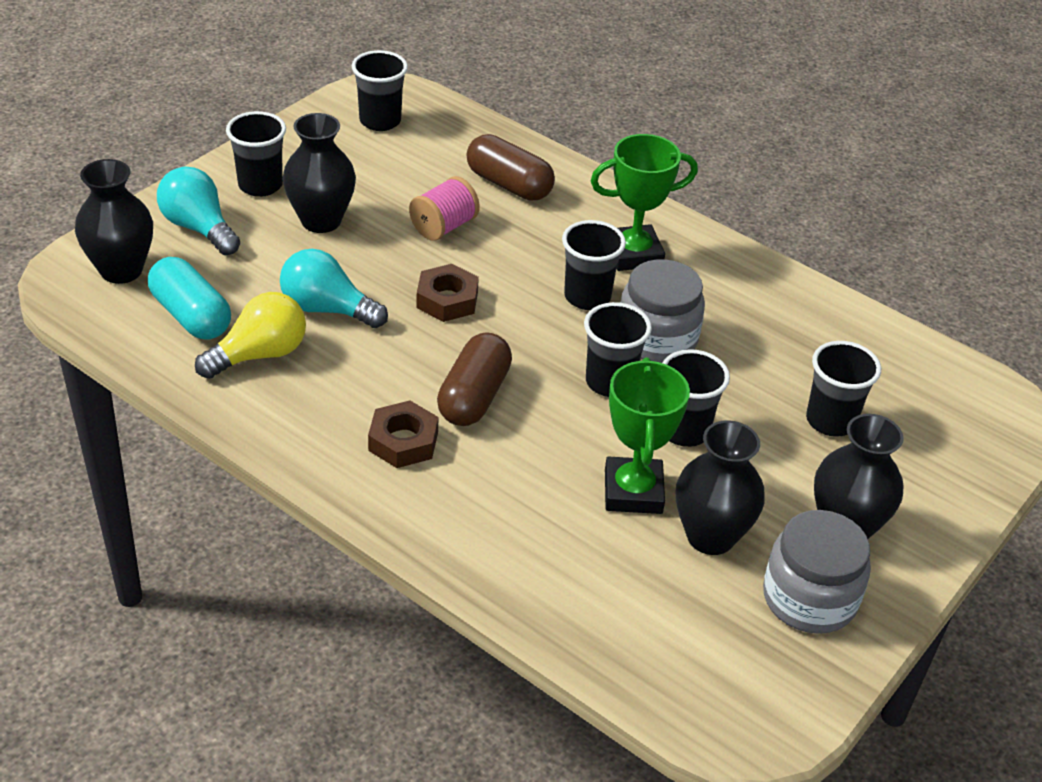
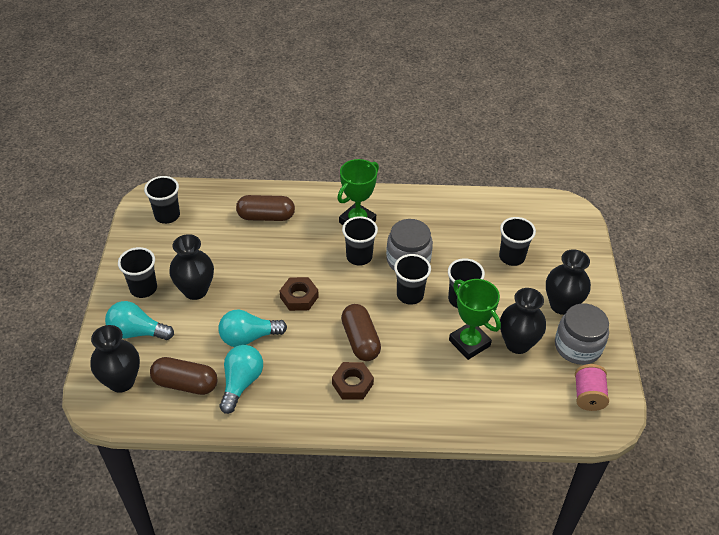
camera: 35 degrees left, 5 degrees up
turquoise capsule [148,257,231,339] -> brown capsule [150,357,218,395]
yellow light bulb [195,292,306,379] -> turquoise light bulb [220,345,263,414]
pink spool [409,176,480,241] -> pink spool moved to [575,364,609,411]

